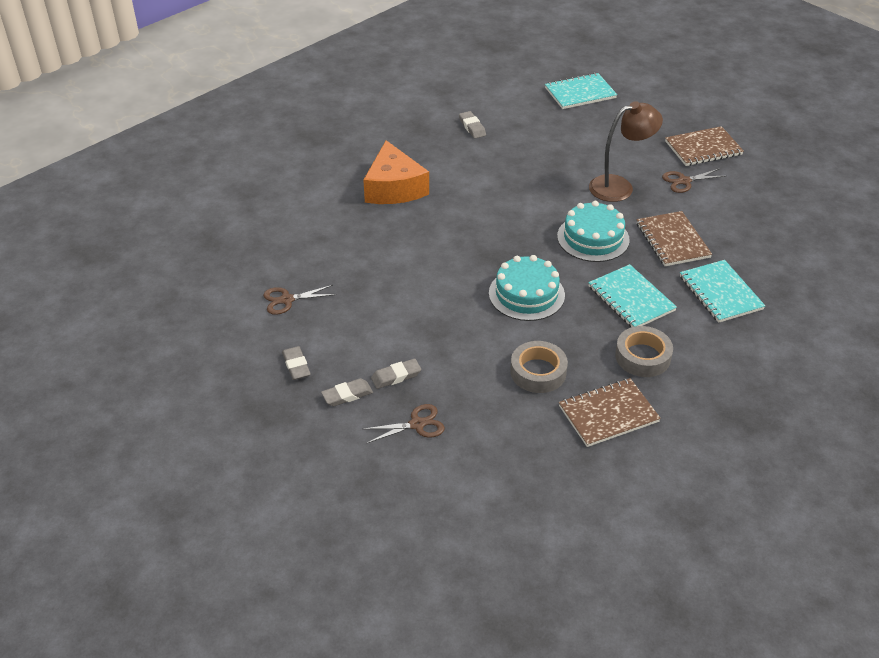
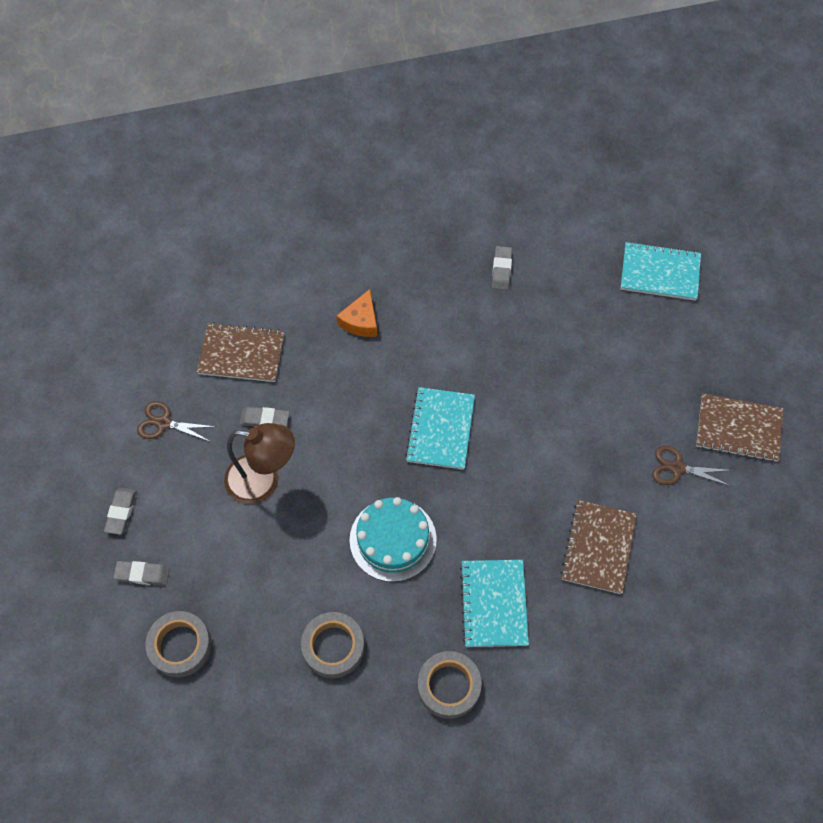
camera: 30 degrees right, 20 degrees up
orange cheese [363,140,429,204] -> orange cheese [337,289,377,337], size x0.56
brown scissors [363,404,445,443] -> grey tape [146,611,212,677]
grey eraser [371,359,421,389] -> grey eraser moved to [240,407,290,427]
turquoise cake [557,201,630,262] -> none
brown notebook [559,378,661,447] -> brown notebook moved to [197,322,284,382]
brown lamp [589,101,663,202] -> brown lamp moved to [224,423,295,504]
turquoise notebook [680,260,765,323] -> turquoise notebook moved to [405,387,475,470]

